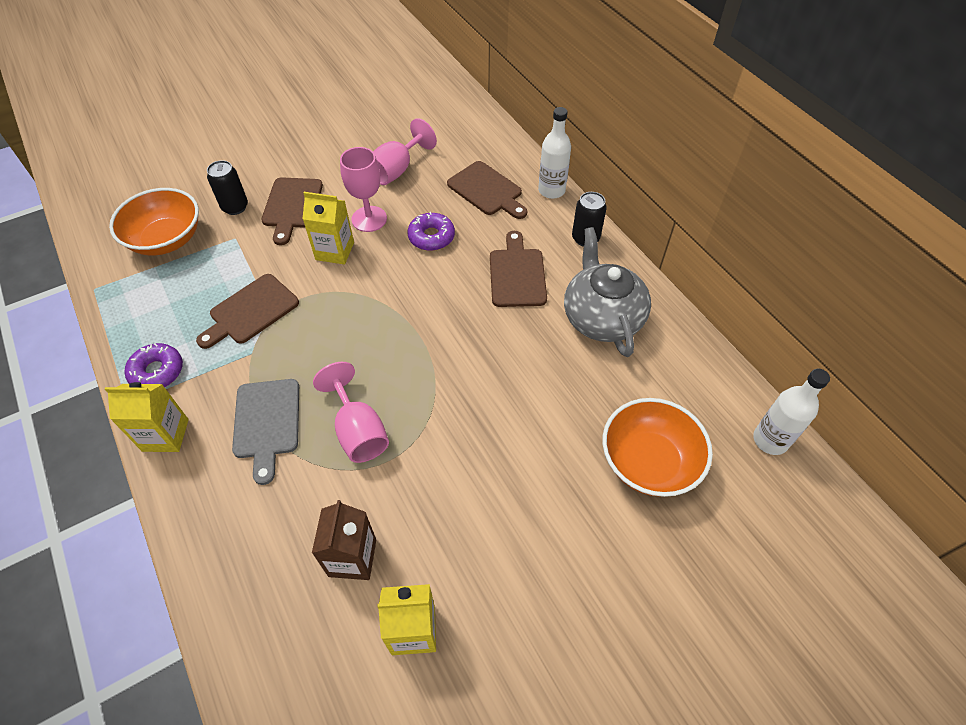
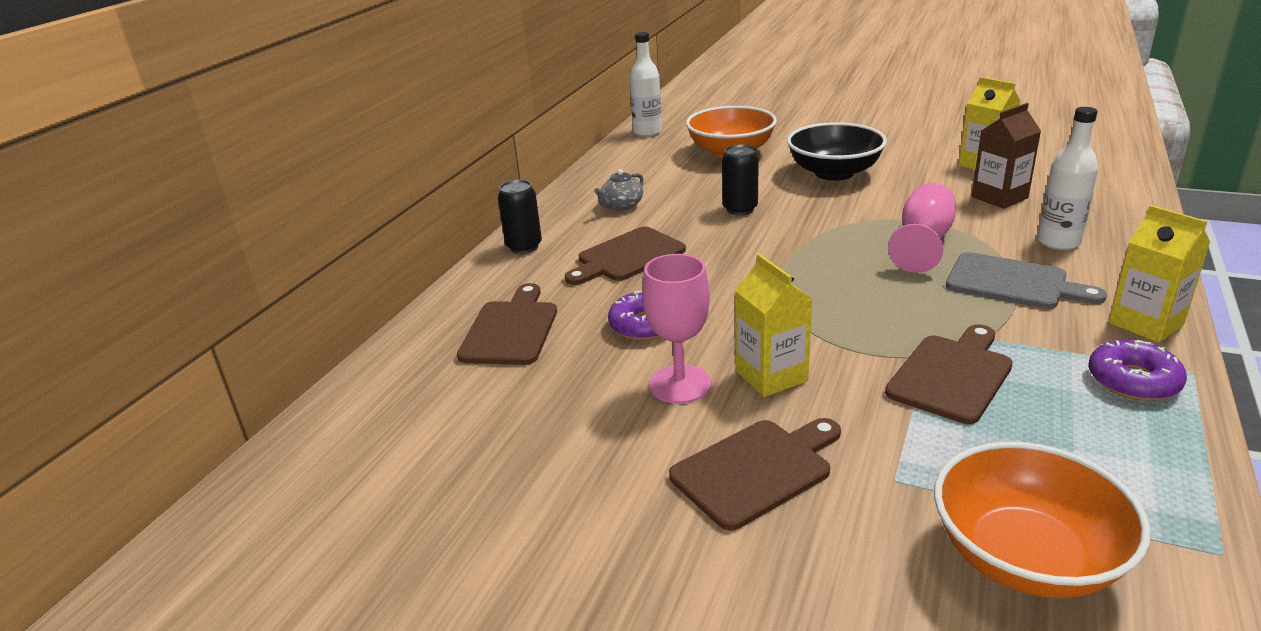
camera: 125 degrees left, 25 degrees down
brown cutting board [196,274,299,349] -> brown cutting board turned 60 degrees counterclockwise [885,324,1013,424]
black can [207,160,248,215] -> black can moved to [722,144,759,215]
grey cutting board [232,379,299,485] -> grey cutting board turned 75 degrees clockwise [946,252,1107,309]
pink goblet [373,118,437,185] -> none
white bottle [538,107,571,199] -> white bottle moved to [1037,107,1098,250]
grey teapot [564,227,651,357] -> grey teapot [594,169,644,210], size x0.47
none -> black bowl [787,122,887,181]

